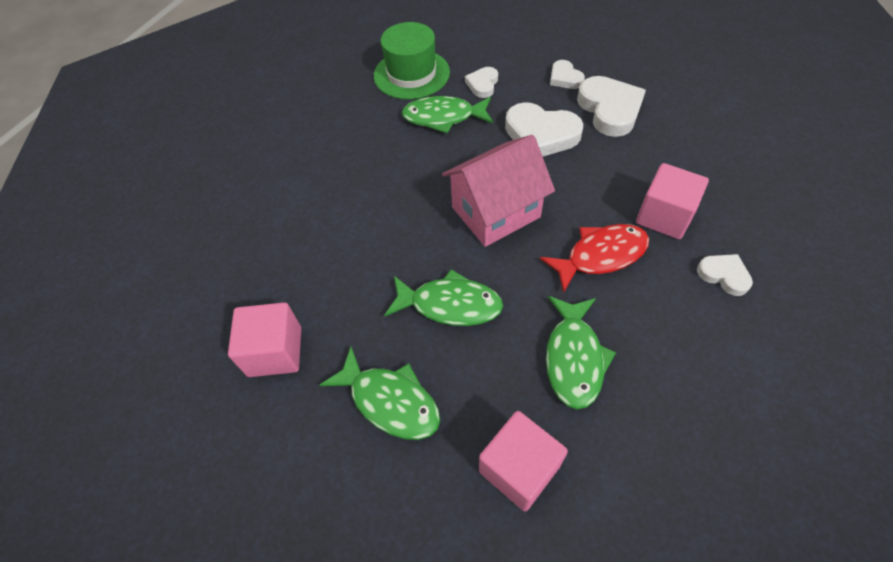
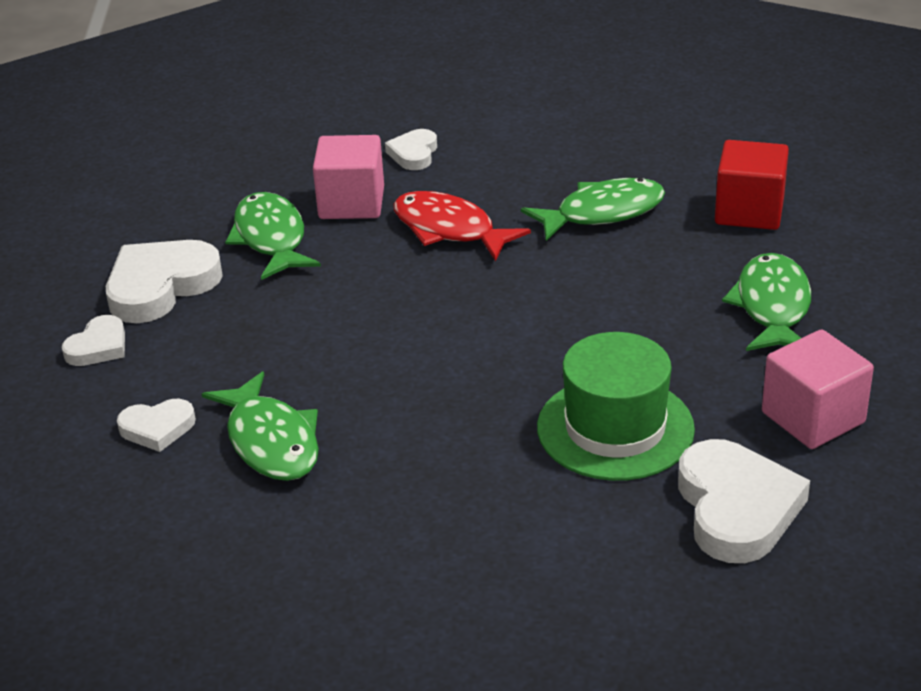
camera: 120 degrees left, 20 degrees down
green hat [374,22,450,99] -> green hat moved to [537,332,695,481]
green fish [384,269,503,326] -> green fish moved to [225,192,321,280]
pink house [442,135,555,247] -> none
pink cube [479,411,568,511] -> red cube [715,140,789,230]
white heart [505,102,583,156] -> white heart moved to [678,439,810,563]

